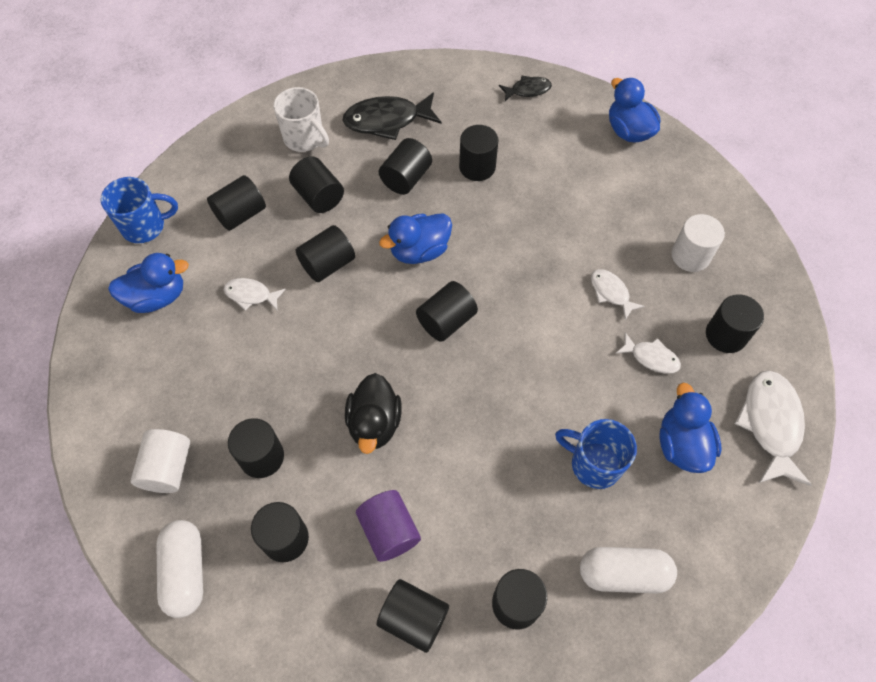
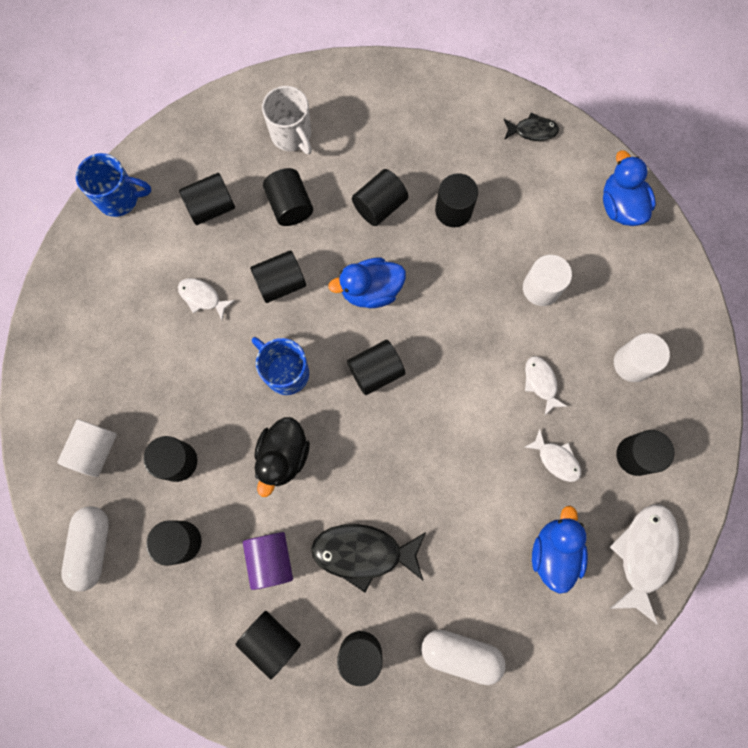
camera: 15 degrees right, 15 degrees up
blue duck [108,253,189,313] -> none
black fish [342,92,441,140] -> black fish moved to [311,524,426,592]
blue mug [555,419,637,489] -> blue mug moved to [252,337,309,395]
none -> white cylinder [523,255,572,306]

